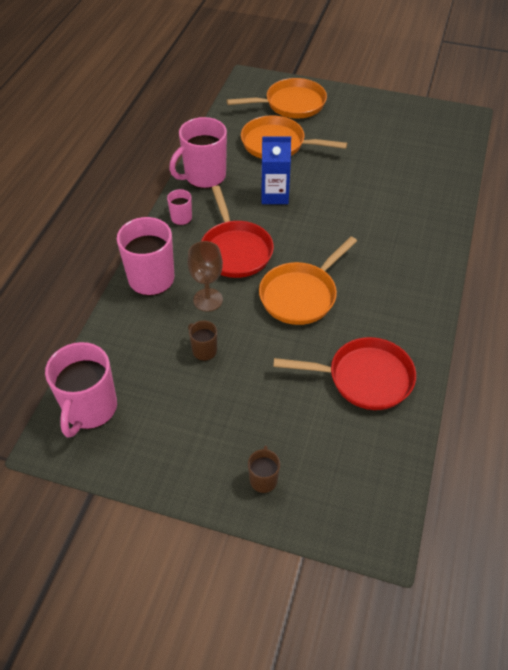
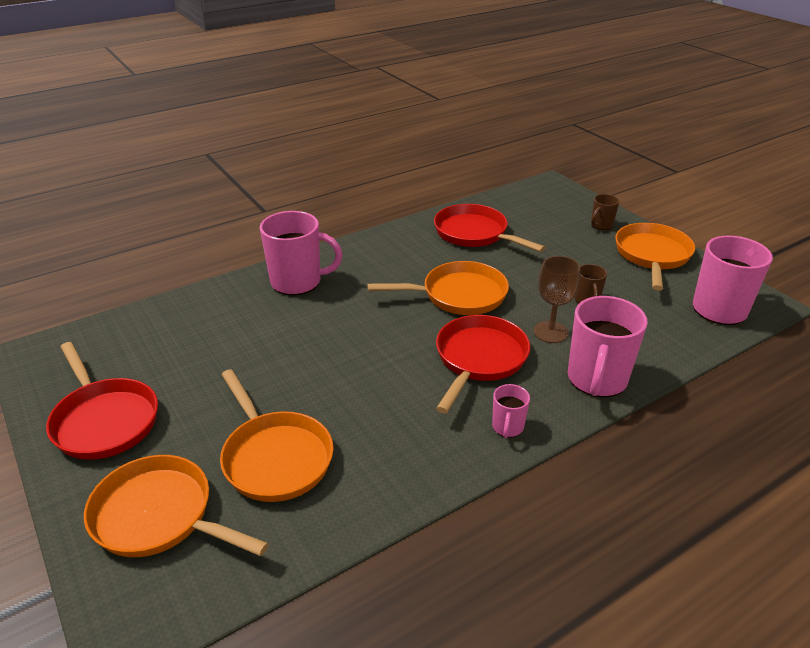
camera: 140 degrees left, 15 degrees down
pink mug [169,117,227,189] -> pink mug moved to [260,211,343,295]
blue carton [261,136,291,204] -> none
none -> red pan [46,342,158,460]
none -> orange pan [615,223,695,291]

